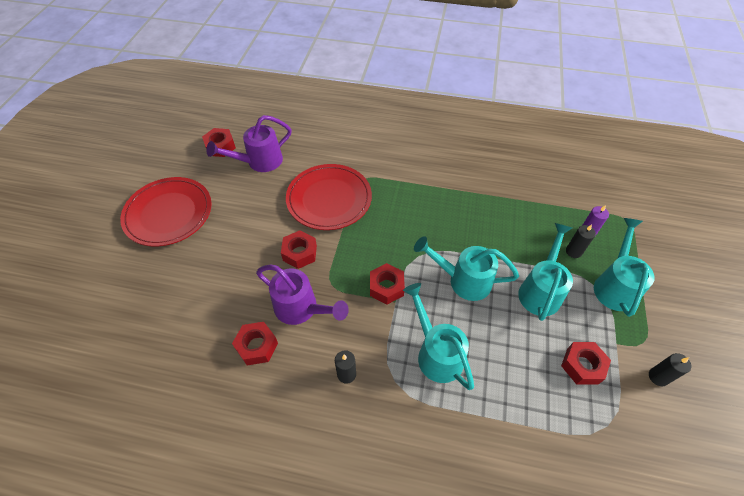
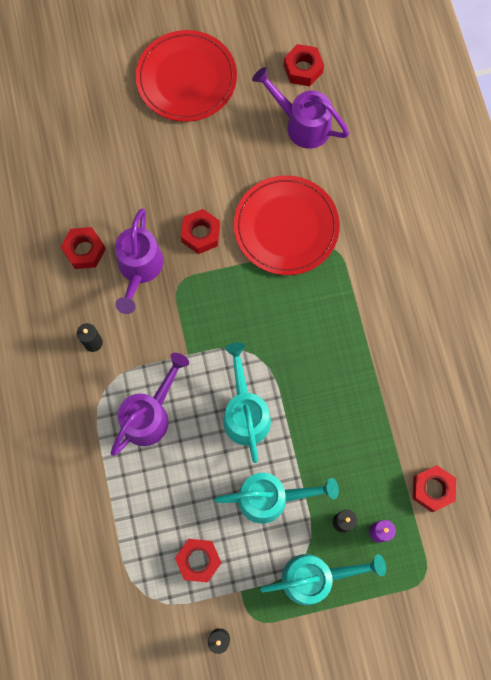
camera: 65 degrees right, 20 degrees up
red nut [370,263,405,305] -> red nut moved to [413,465,456,512]
turquoise watering can [403,283,474,390] -> purple watering can [111,353,189,456]

